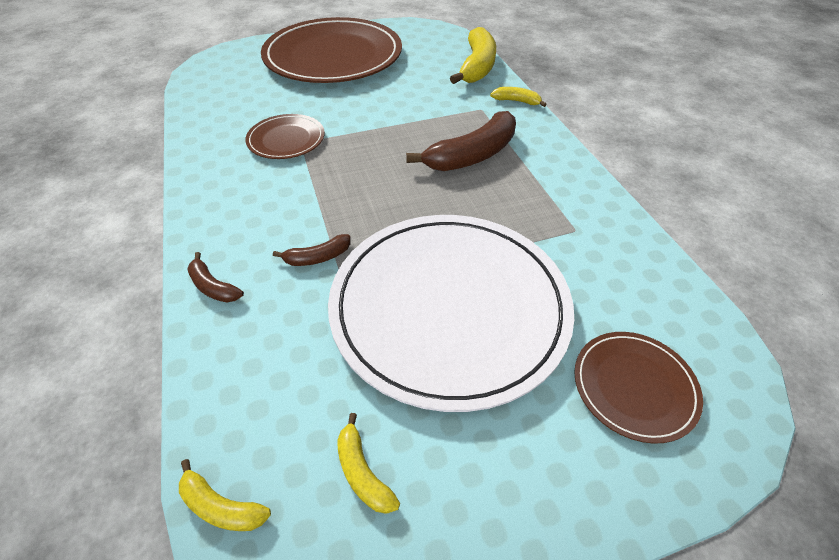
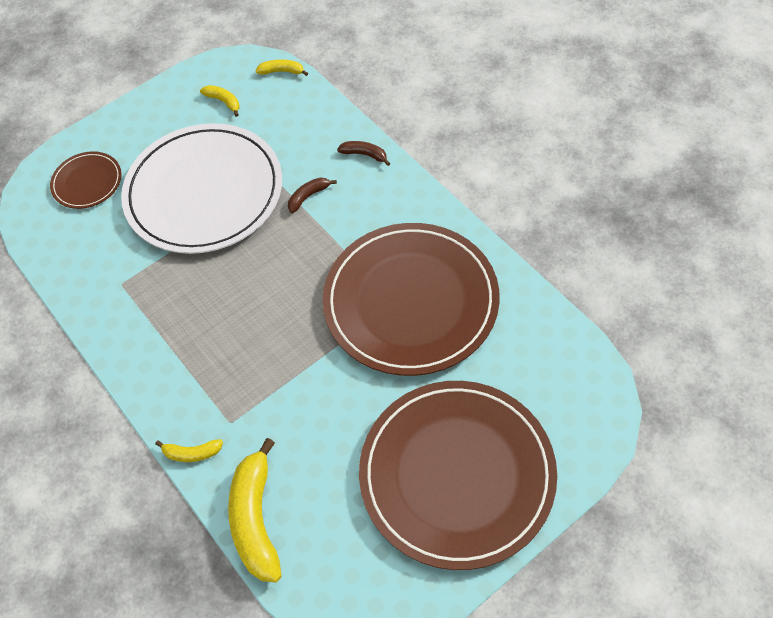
camera: 165 degrees right, 10 degrees up
brown plate [245,114,325,159] -> brown plate [323,223,500,376], size x2.21
brown banana [406,111,516,171] -> none

